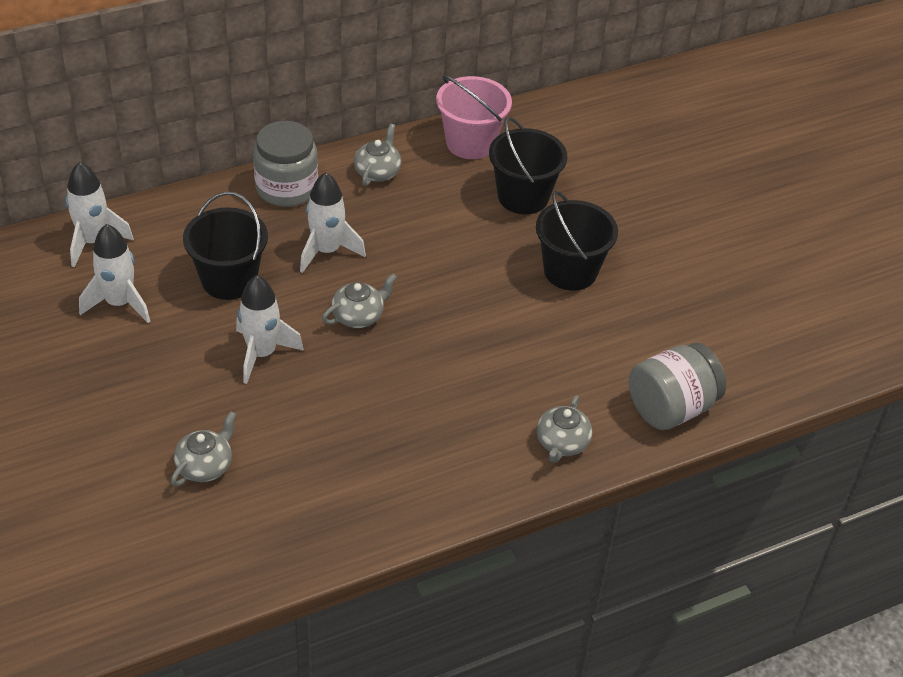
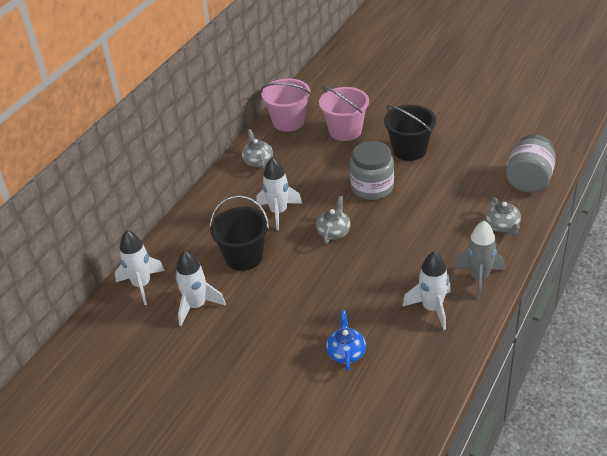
camera: 30 degrees left, 5 degrees down
grey teapot [171,411,236,486] -> blue teapot [326,311,366,371]
white rocket [236,275,304,384] -> white rocket moved to [402,251,451,330]
grey jar [253,121,318,207] -> grey jar moved to [350,141,394,200]
black bucket [489,117,567,214] -> pink bucket [319,86,369,141]
none -> grey rocket [454,221,505,299]

